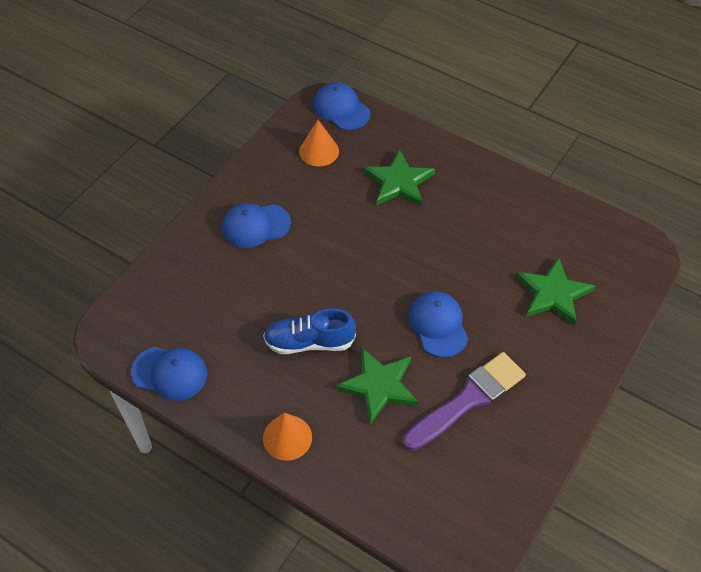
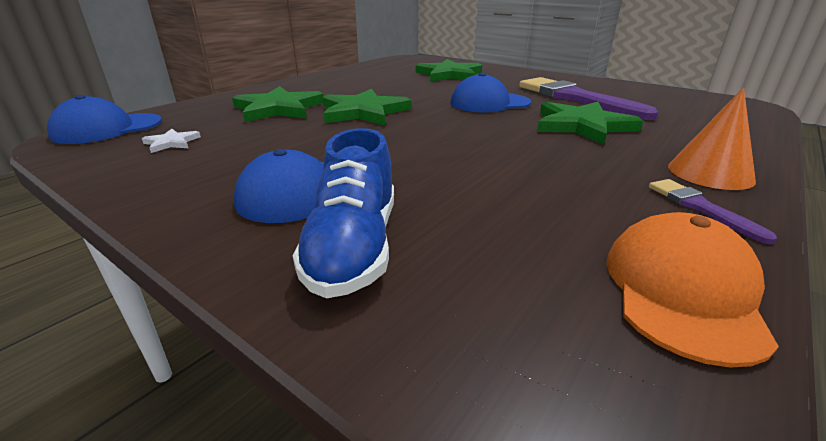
camera: 85 degrees left, 25 degrees down
blue cap [131,347,207,401] -> orange cap [606,212,779,368]
blue shoe [263,308,356,354] -> blue shoe moved to [293,128,394,299]
orange cone [299,120,339,166] -> white star [142,129,201,153]
none -> green star [322,89,411,125]
none -> purple brush [649,179,777,244]

